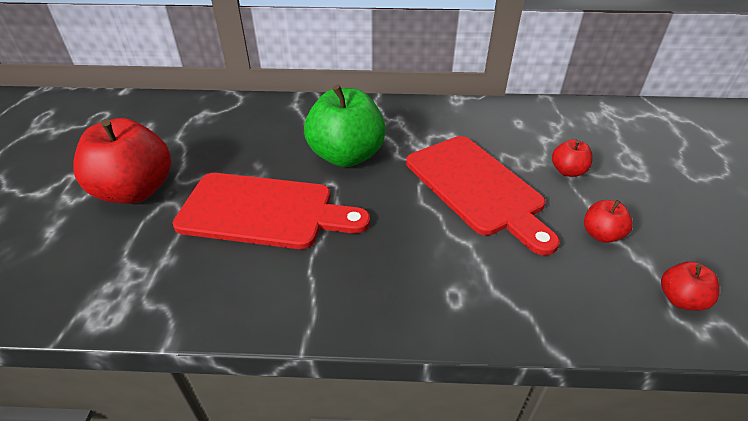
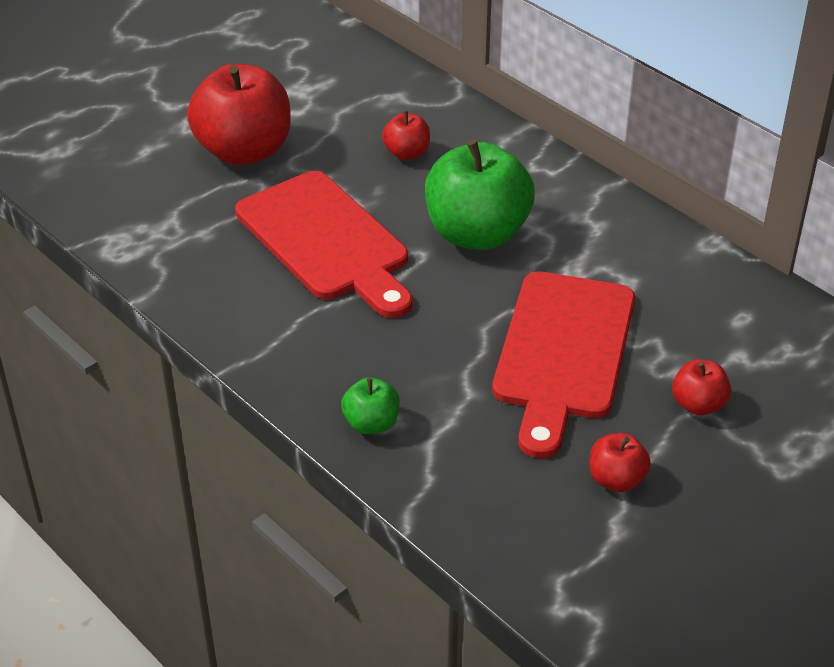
camera: 45 degrees right, 0 degrees up
red apple [661,261,719,311] -> red apple moved to [382,111,430,160]
none -> green apple [341,377,400,434]

